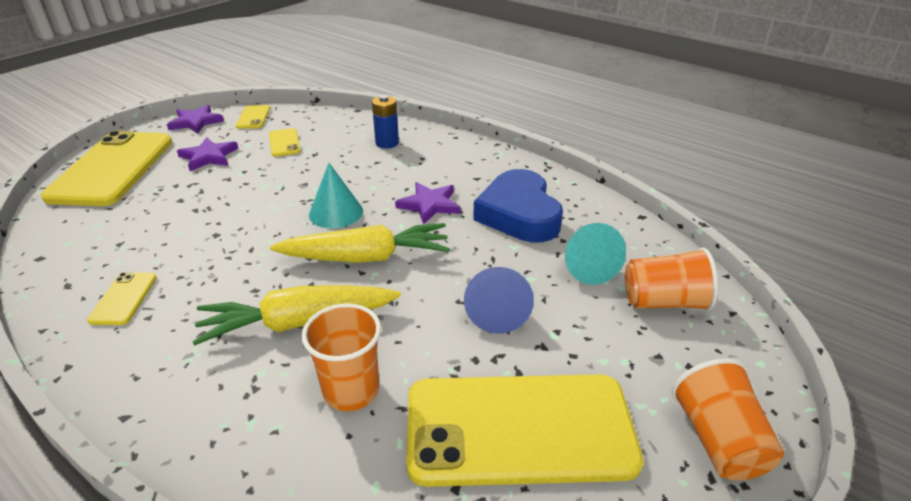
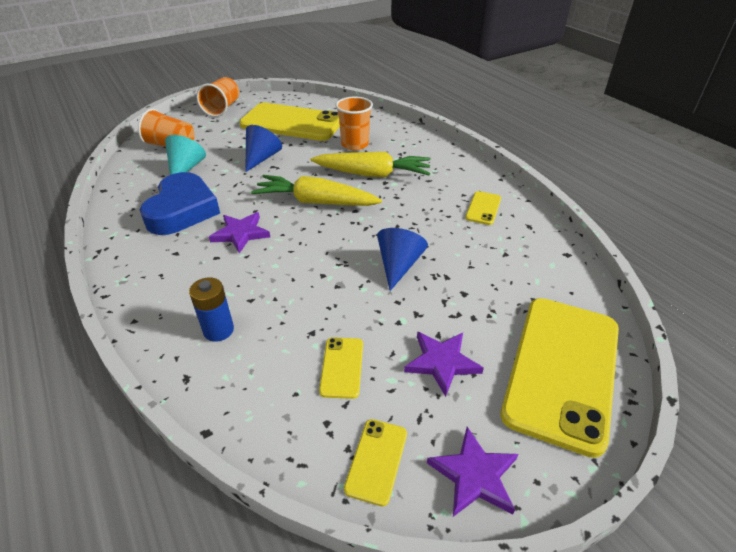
camera: 160 degrees left, 5 degrees up
turquoise cone [309,163,363,228] -> none
none -> blue cone [377,228,428,291]

